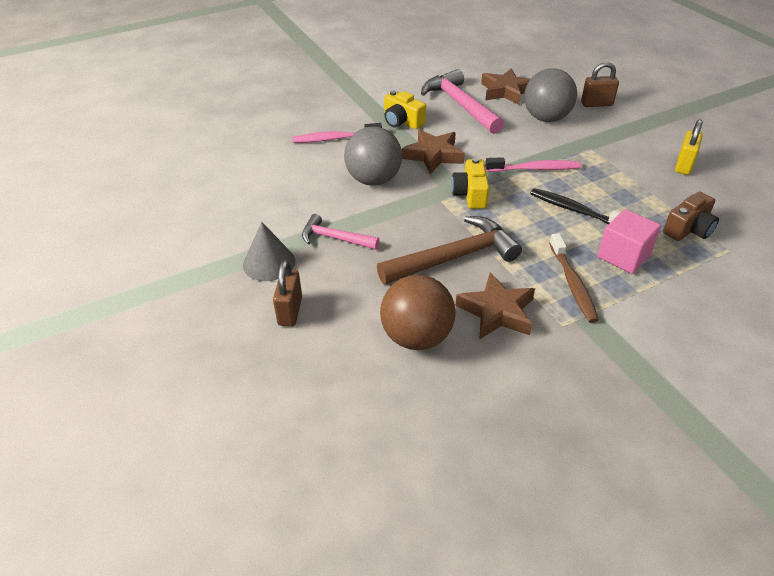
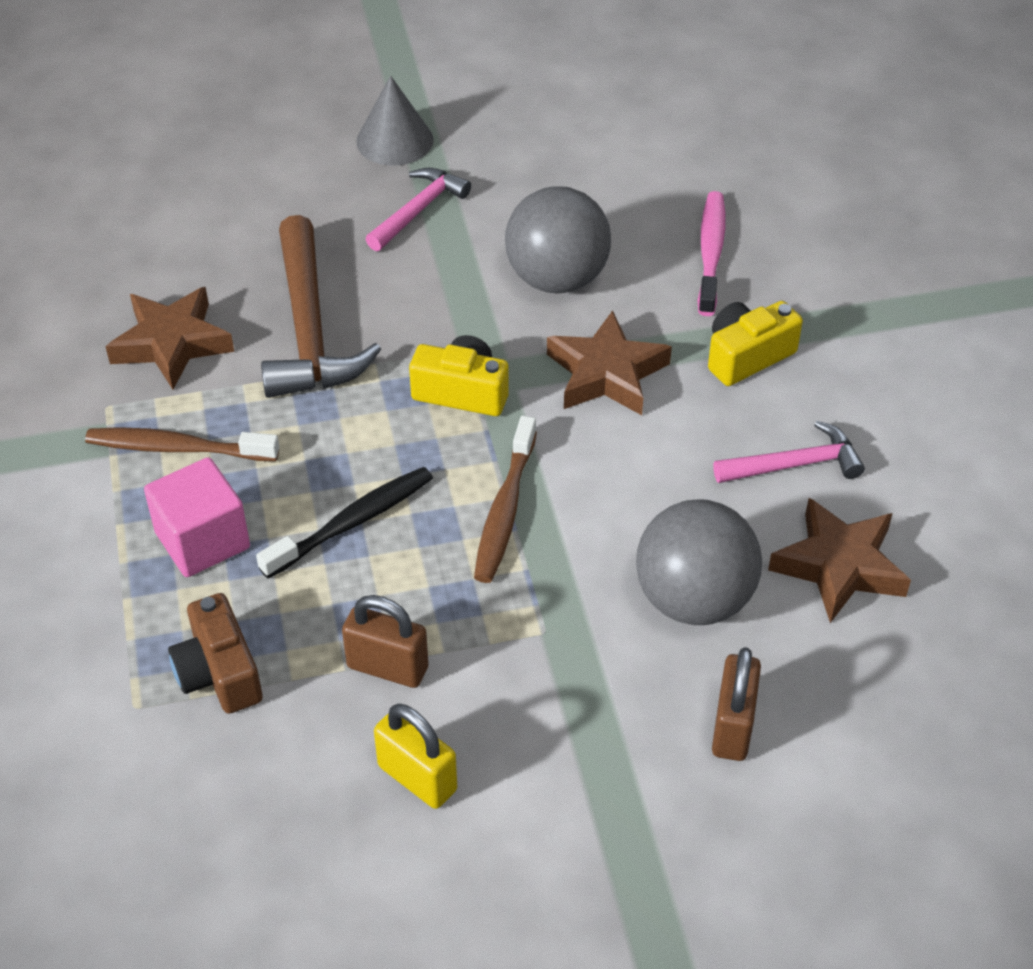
camera: 105 degrees right, 5 degrees up
brown padlock [273,260,302,326] -> brown padlock moved to [342,595,429,688]
brown ball [380,275,456,350] -> none
pink hammer [421,69,504,134] -> pink hammer [713,421,865,483], size x0.58
pink toothbrush [485,157,581,172] -> brown toothbrush [474,416,537,583]

